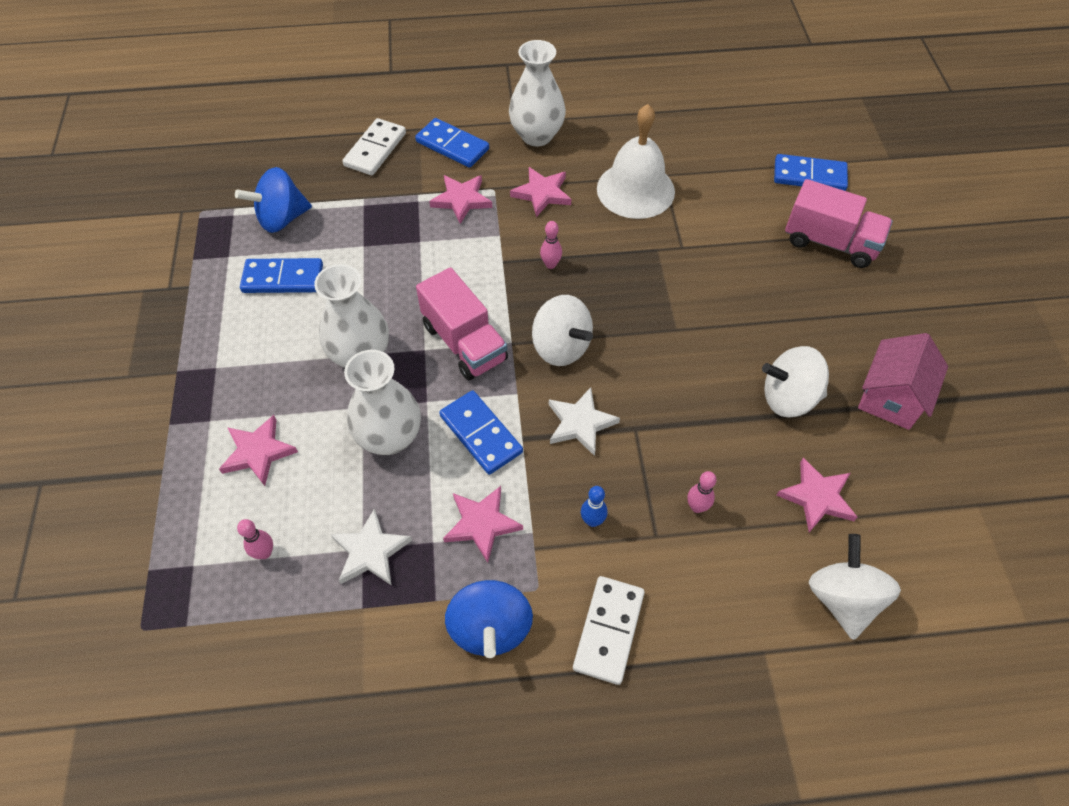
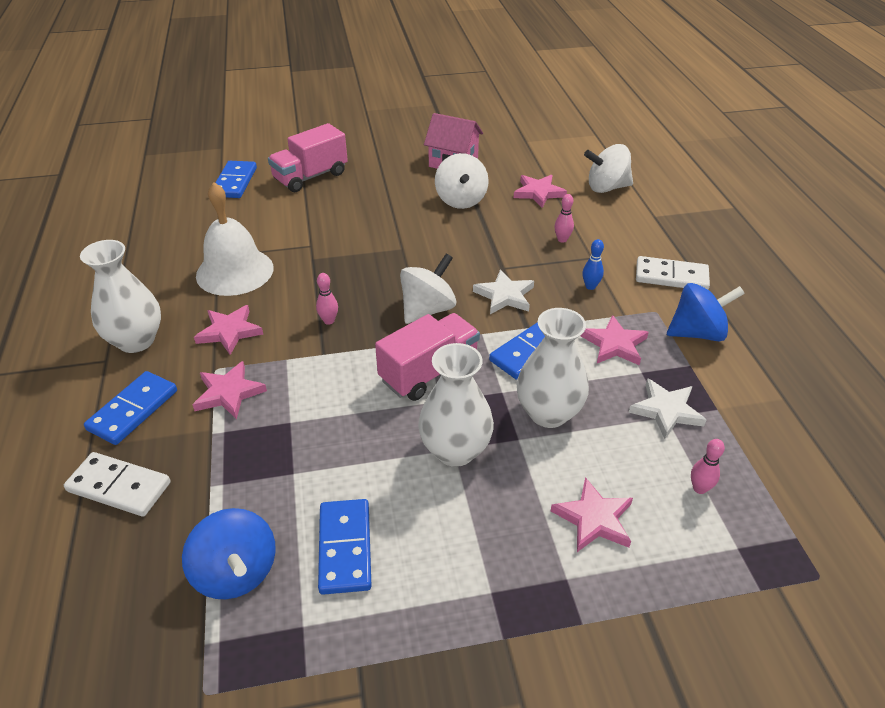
camera: 95 degrees left, 15 degrees down
pink truck [785,179,893,268] -> pink truck turned 150 degrees counterclockwise [268,123,348,192]

